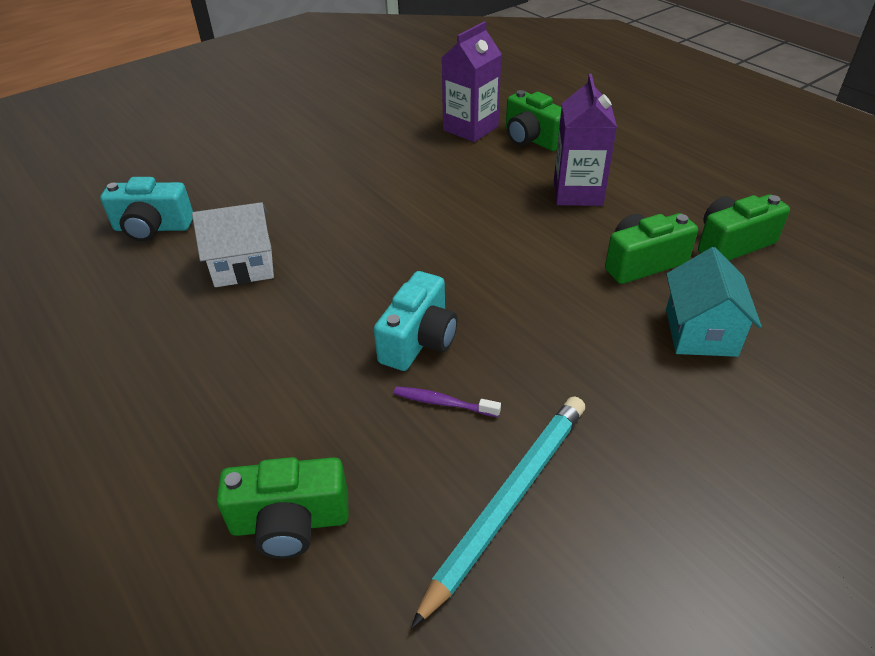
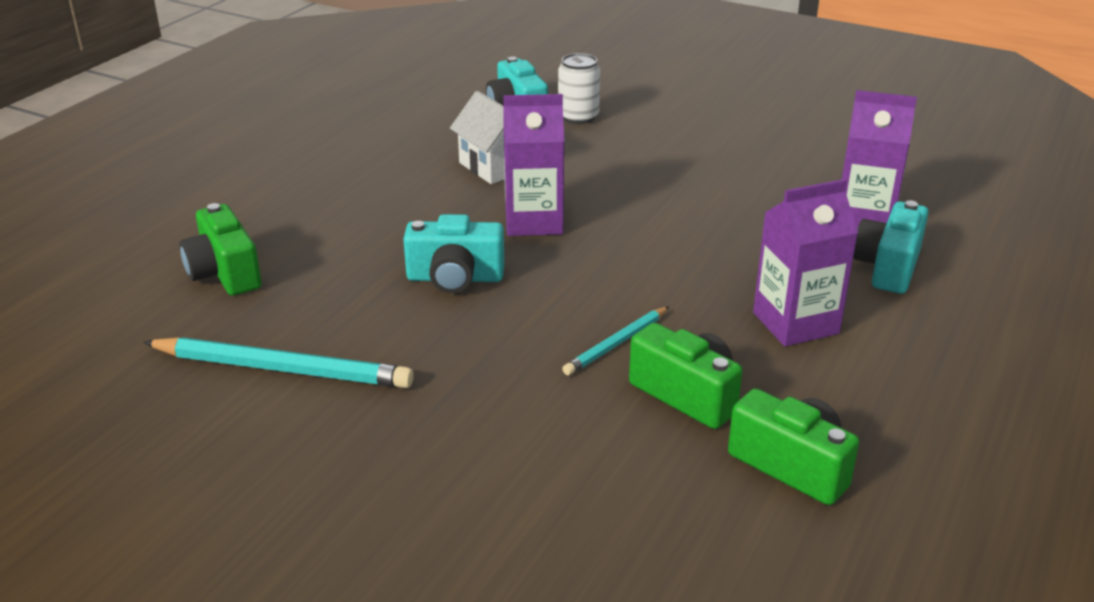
camera: 65 degrees right, 10 degrees down
purple toothbrush [394,386,501,417] -> none
green camera [506,90,562,151] -> turquoise camera [853,200,928,294]
turquoise house [666,247,762,357] -> none
none -> purple carton [503,94,564,236]
none -> white can [558,53,601,124]
none -> turquoise pencil [562,306,669,375]

